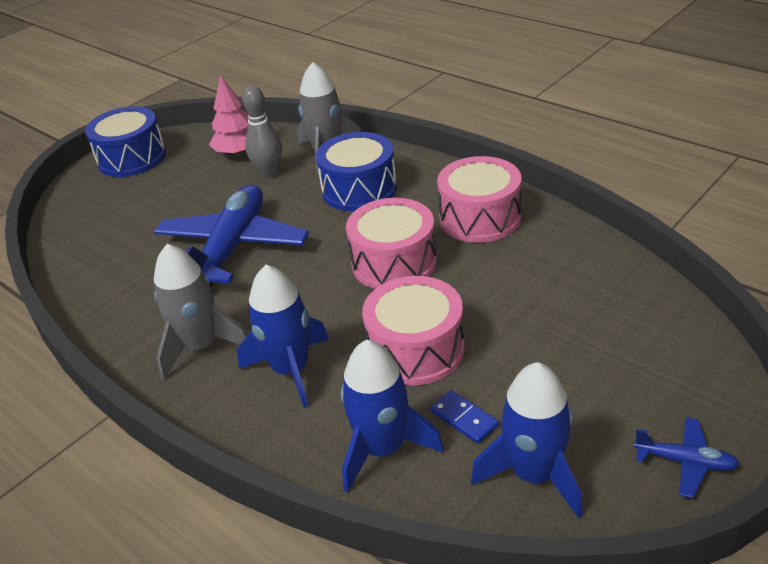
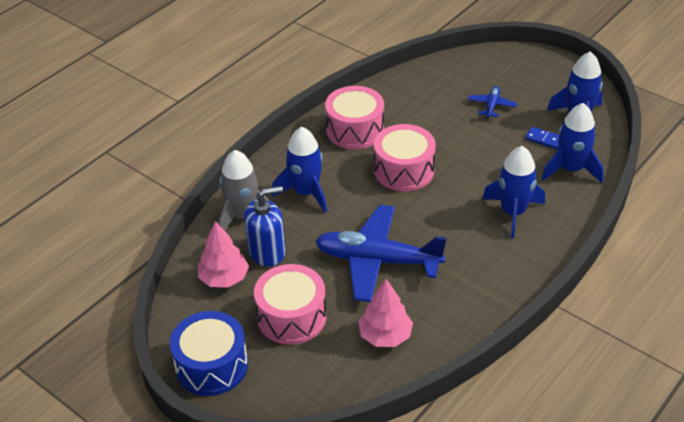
camera: 95 degrees left, 5 degrees up
grey rocket [154,244,247,380] -> none
grey bowling pin [242,86,282,178] -> blue soap dispenser [244,186,285,267]
blue drum [316,132,397,211] -> blue rocket [272,127,327,213]
pink drum [362,276,465,385] -> pink drum moved to [254,264,326,345]
blue domino [430,390,499,444] -> blue domino turned 75 degrees clockwise [525,127,559,150]
blue plane [634,417,739,498] -> blue plane moved to [468,86,517,118]
none -> pink tree [358,279,413,347]

